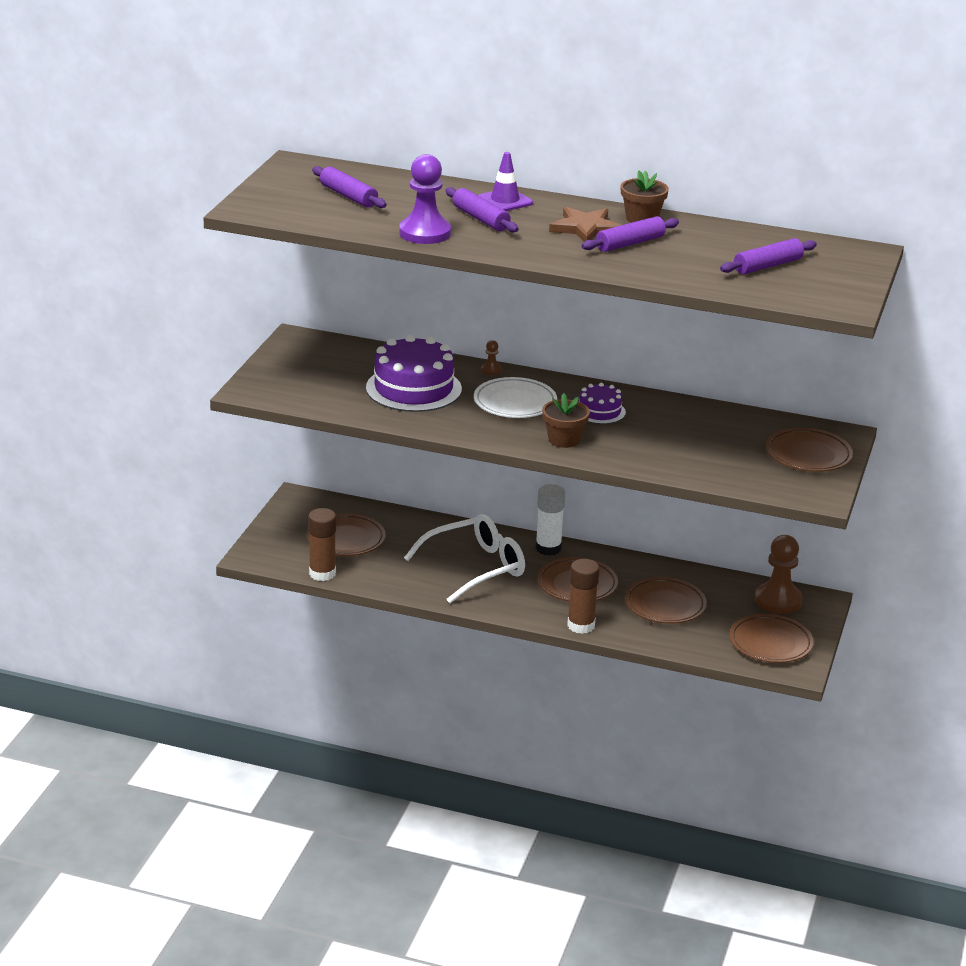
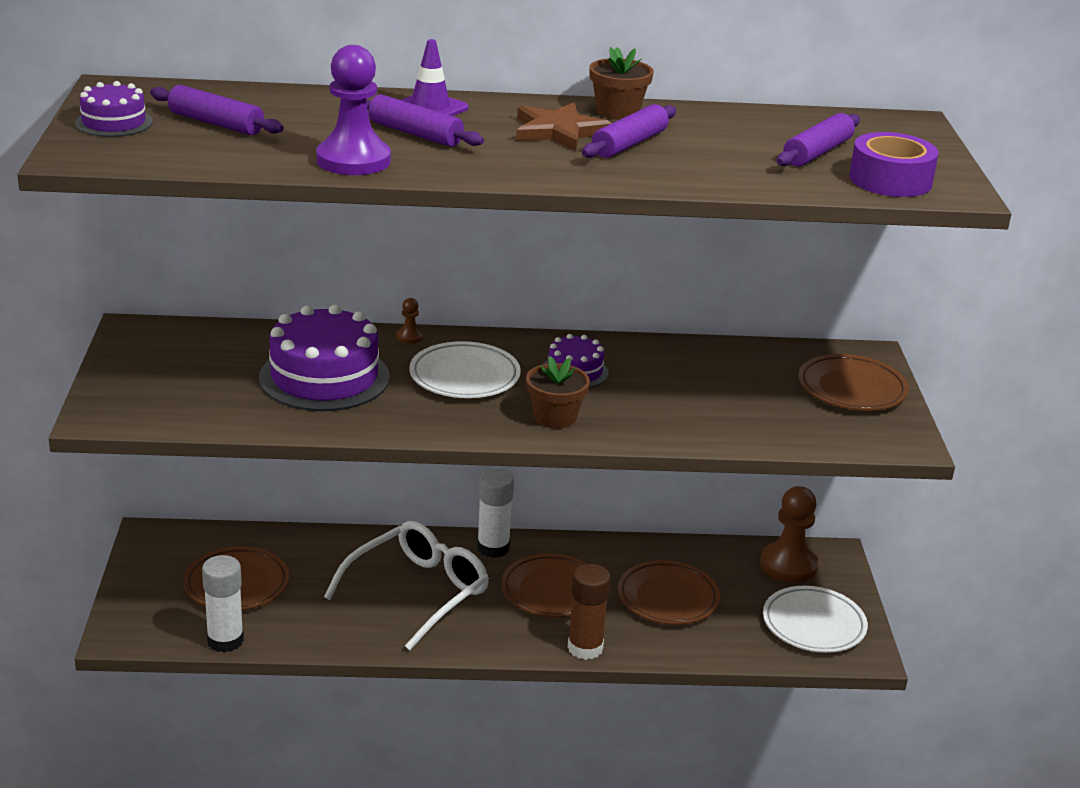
camera: 20 degrees left, 0 degrees up
brown glue stick [308,508,336,581] -> white glue stick [202,555,244,653]
brown plate [729,614,814,663] -> white plate [763,586,868,653]
none -> purple cake [75,81,153,137]
none -> purple tape [849,132,939,197]

